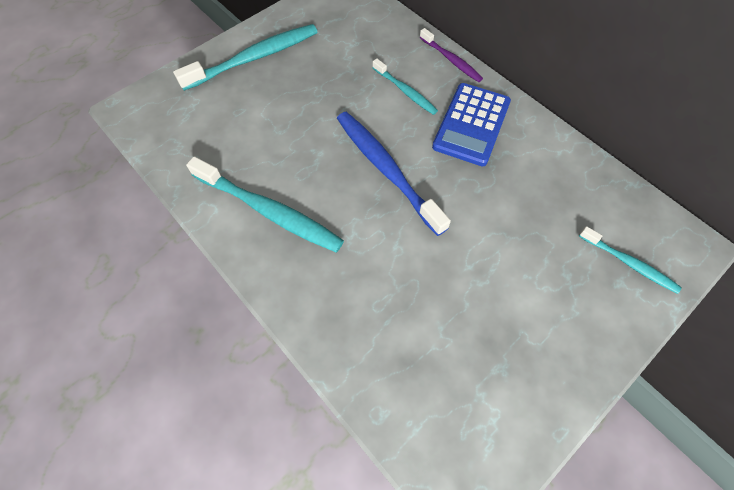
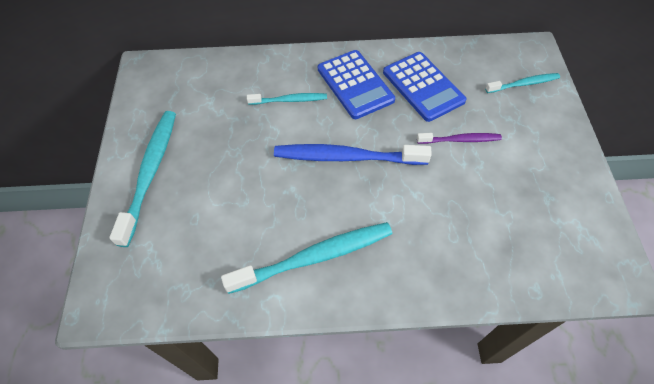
camera: 50 degrees left, 5 degrees down
purple toothbrush [420,28,483,82] -> purple toothbrush moved to [417,133,502,144]
none -> blue calculator [383,52,466,122]

